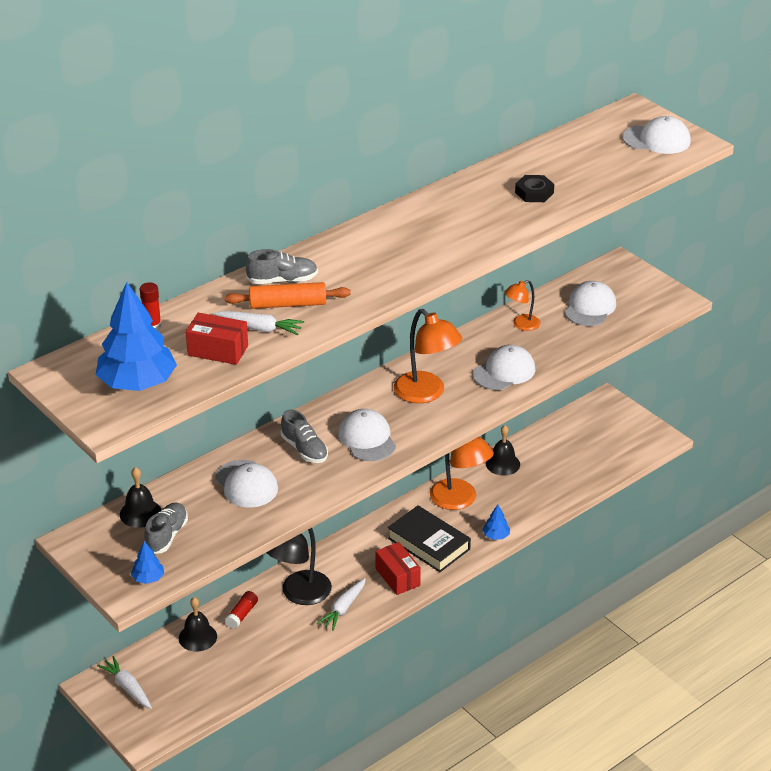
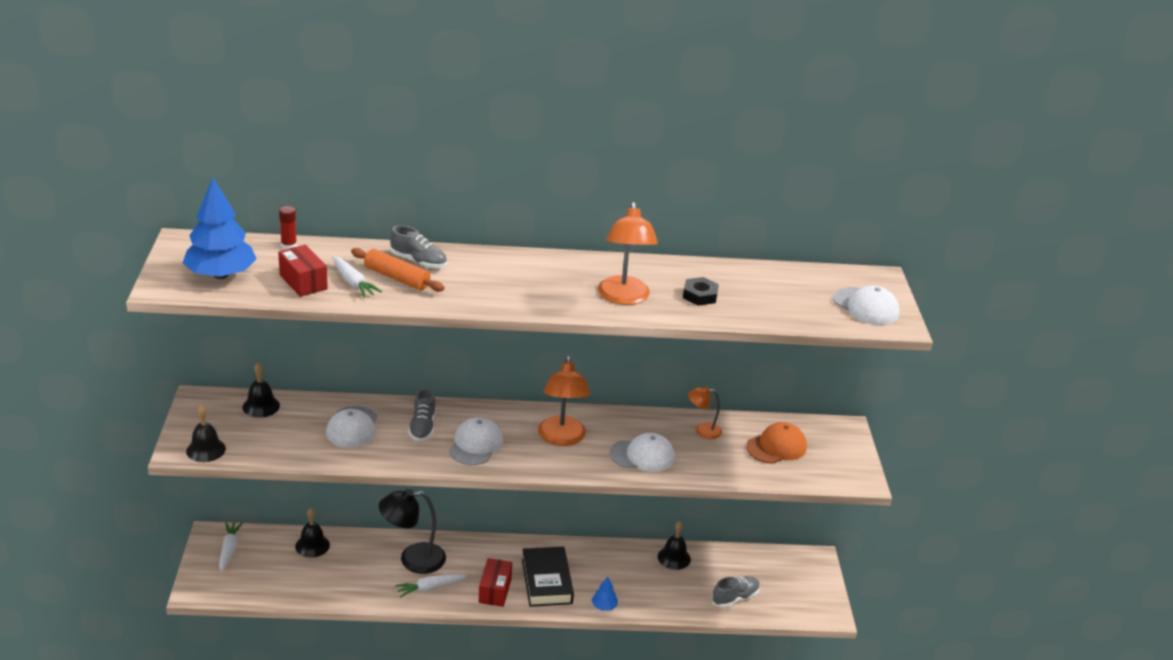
camera: 35 degrees right, 5 degrees down
blue tree [131,541,164,584] -> black bell [186,405,226,462]
grey shoe [144,503,188,554] -> grey shoe moved to [712,576,760,608]
red glue stick [225,591,258,629] -> none
orange lamp [430,437,494,510] -> orange lamp moved to [598,202,658,305]
white cap [565,281,616,326] -> orange cap [746,422,807,464]

